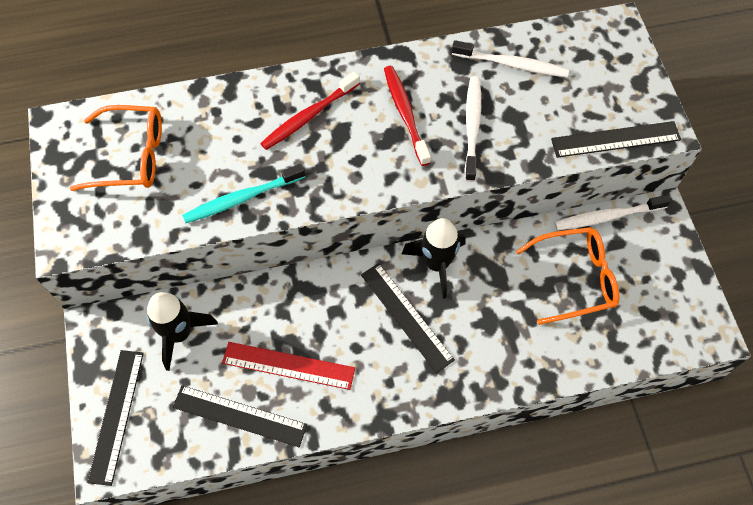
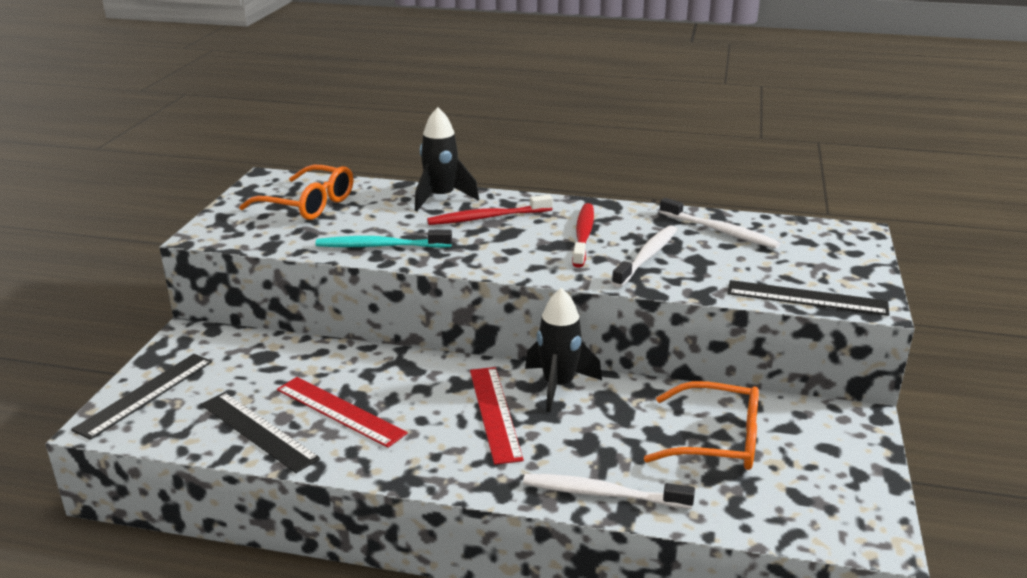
camera: 25 degrees right, 35 degrees down
black rocket [147,292,218,371] -> black rocket moved to [415,107,479,211]
black ruler [361,263,455,373] -> red ruler [470,367,524,465]
white toothbrush [554,195,671,230] -> white toothbrush moved to [523,474,695,509]

